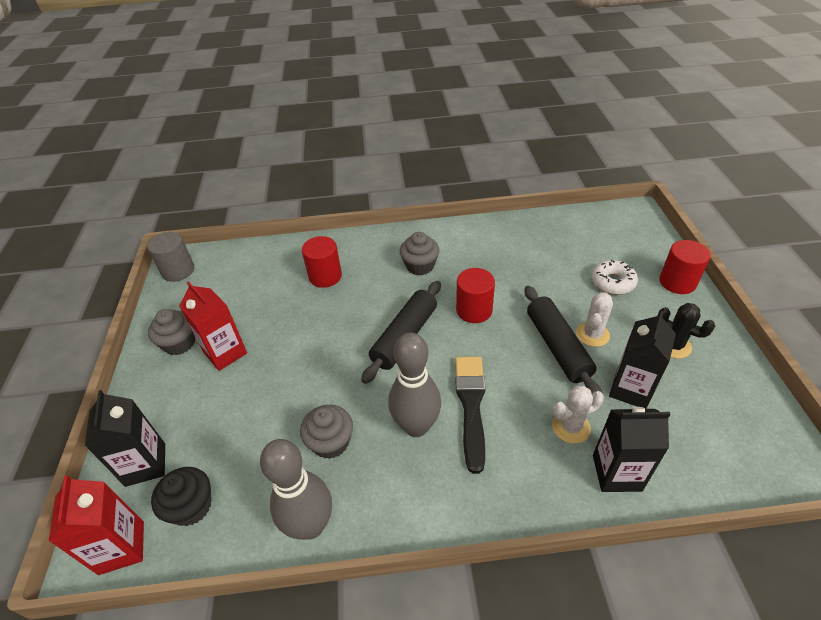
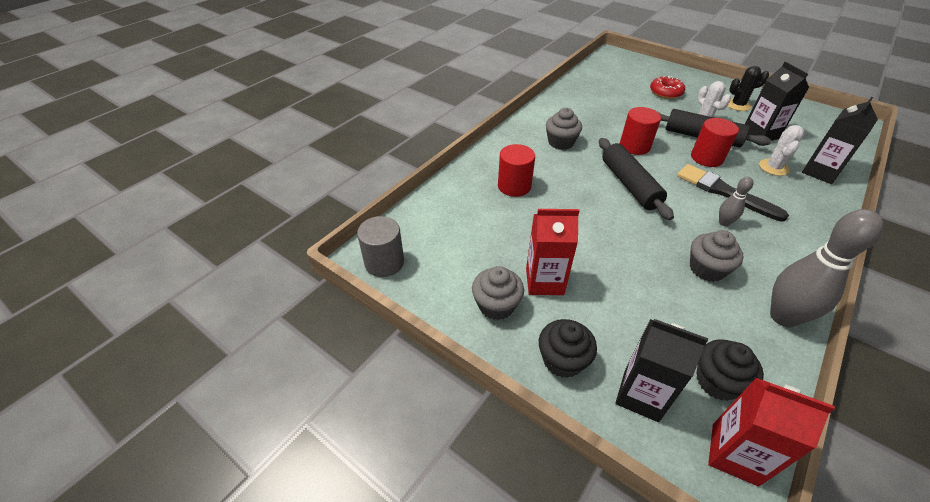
camera: 50 degrees left, 0 degrees up
grey bowling pin [388,332,441,437] -> grey bowling pin [719,177,753,226], size x0.49
white donut [591,260,638,295] -> red donut [650,76,685,99]
red cylinder [659,240,711,294] -> red cylinder moved to [691,118,739,167]
none -> black cupcake [539,319,597,378]

